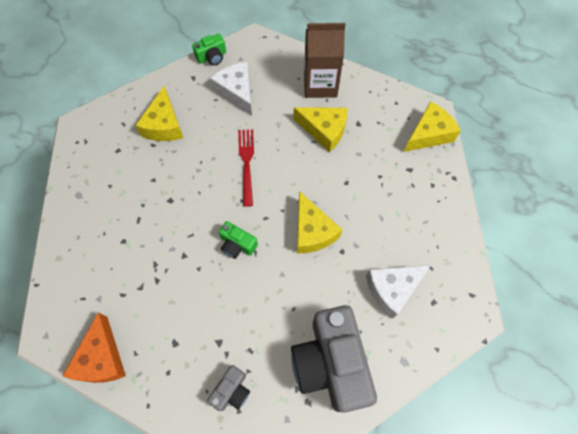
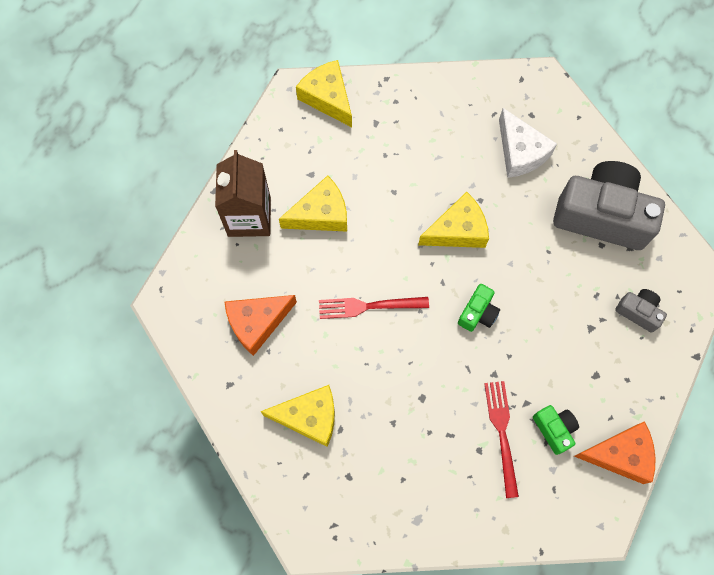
camera: 90 degrees left, 5 degrees up
green camera [192,34,226,65] -> green camera moved to [533,405,579,455]
white cheese [210,62,252,116] -> orange cheese [225,295,297,356]
grey camera [291,305,377,413] -> grey camera turned 150 degrees counterclockwise [553,161,665,250]
yellow cheese [294,107,348,152] -> yellow cheese turned 45 degrees clockwise [279,176,347,232]
none -> red fork [484,381,519,498]

